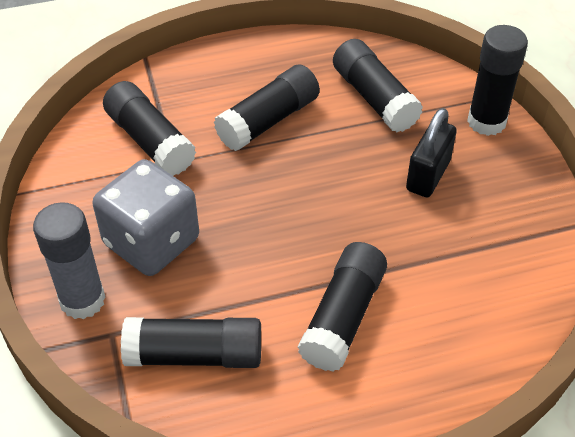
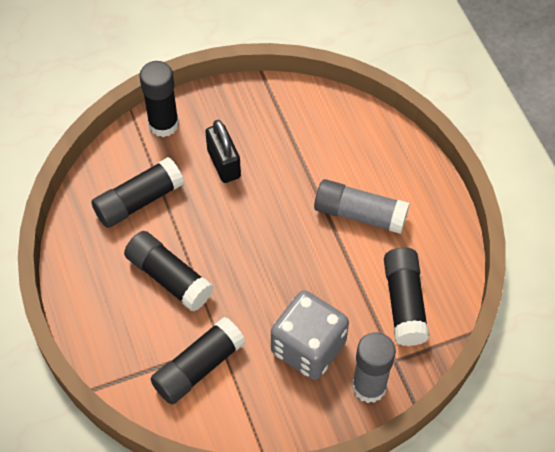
camera: 95 degrees left, 10 degrees up
black glue stick [298,242,387,372] -> grey glue stick [314,179,410,234]
black padlock [406,108,457,197] -> black padlock turned 45 degrees clockwise [205,120,241,183]

